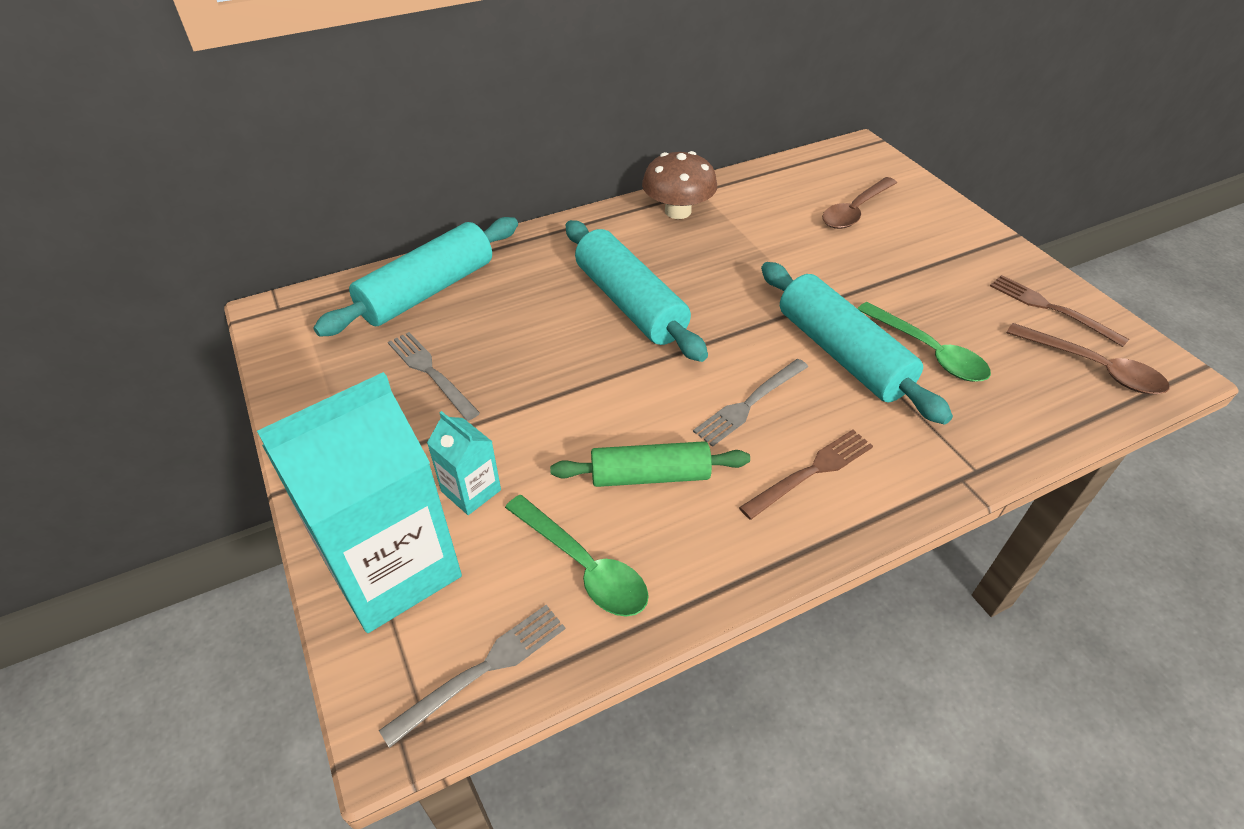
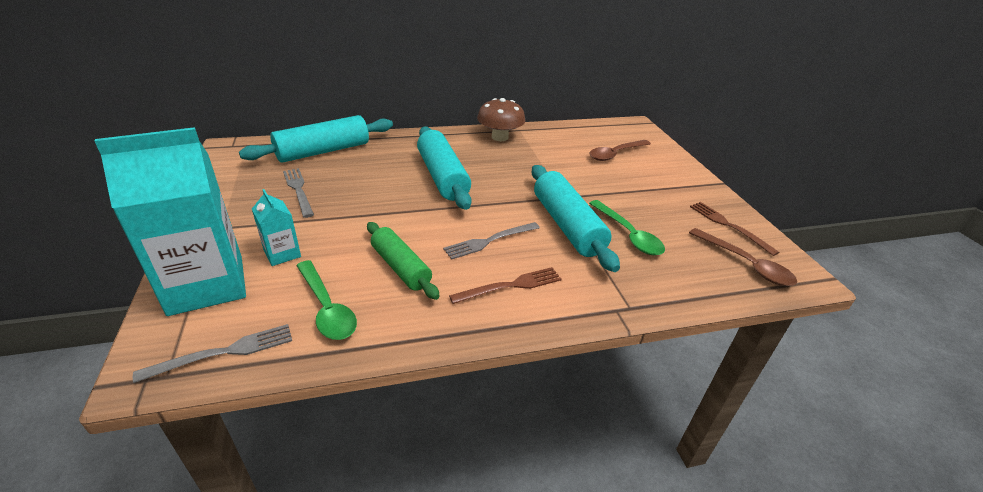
camera: 10 degrees right, 10 degrees down
green rolling pin [550,441,750,487] -> green rolling pin turned 45 degrees clockwise [367,222,440,300]

